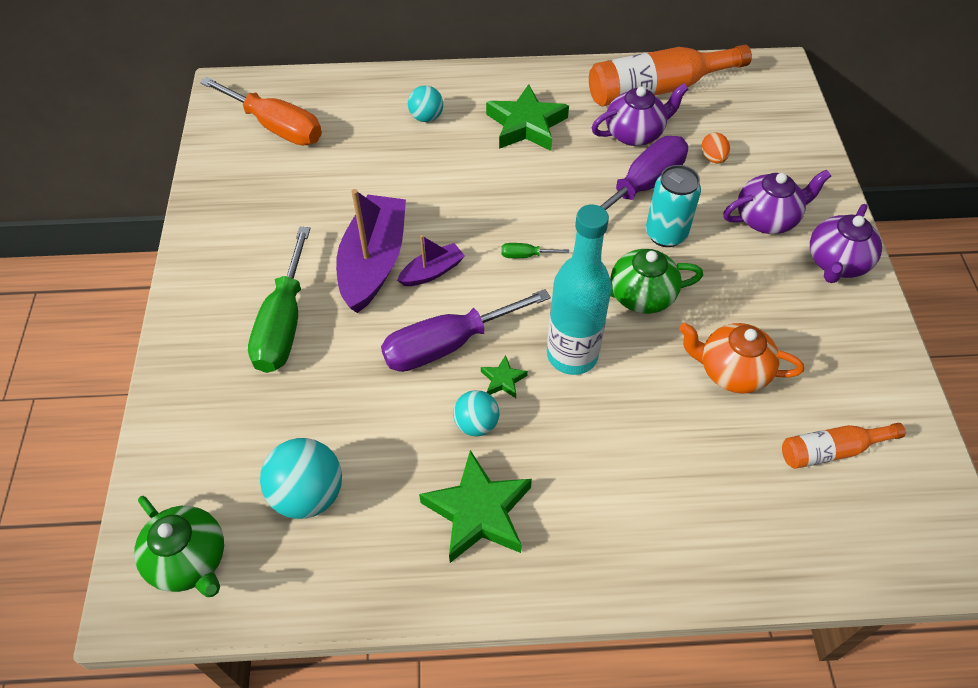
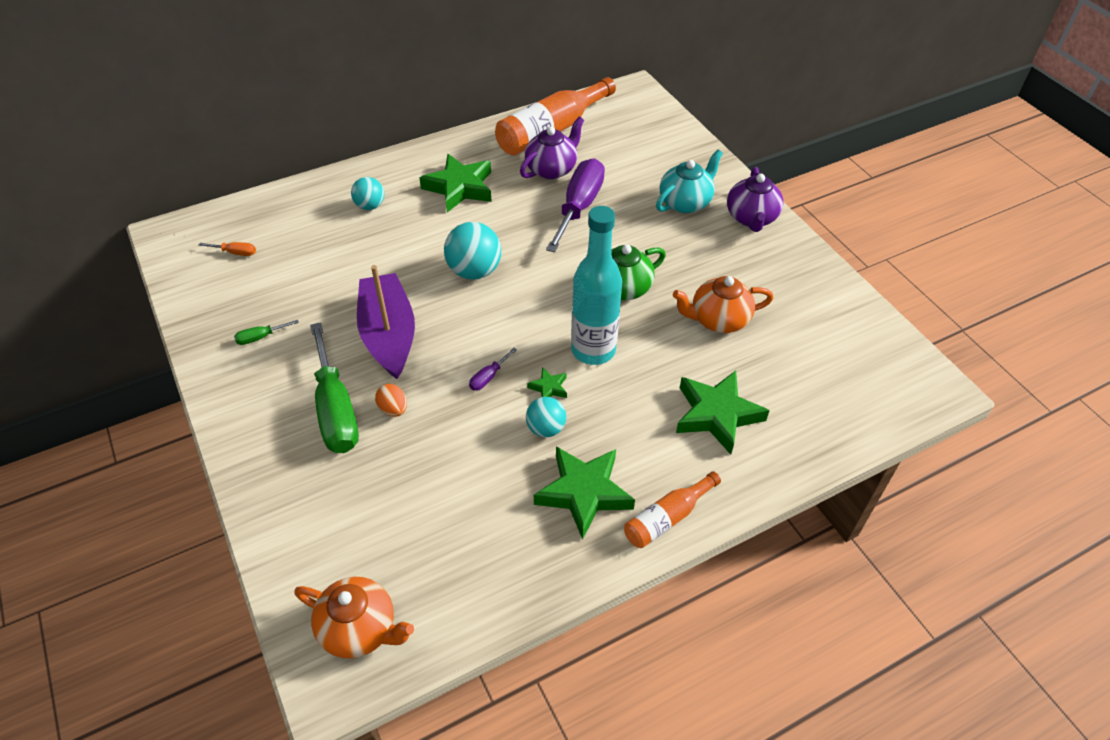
camera: 25 degrees left, 5 degrees down
green teapot [134,496,224,597] -> orange teapot [294,577,414,659]
orange screwdriver [200,77,322,145] -> orange screwdriver [198,242,256,256], size x0.41
turquoise ball [260,438,342,519] -> turquoise ball moved to [444,222,501,280]
purple screwdriver [381,289,551,372] -> purple screwdriver [469,348,517,391], size x0.41
purple boat [397,235,465,286] -> none
green screwdriver [501,243,569,258] -> green screwdriver moved to [234,320,299,345]
turquoise can [646,165,701,247] -> none
orange egg [701,132,730,164] -> orange egg moved to [375,384,407,417]
purple teapot [723,169,831,234] -> turquoise teapot [656,150,723,213]
orange bottle [782,423,906,469] -> orange bottle moved to [624,471,721,548]
none -> green star [676,371,770,455]

